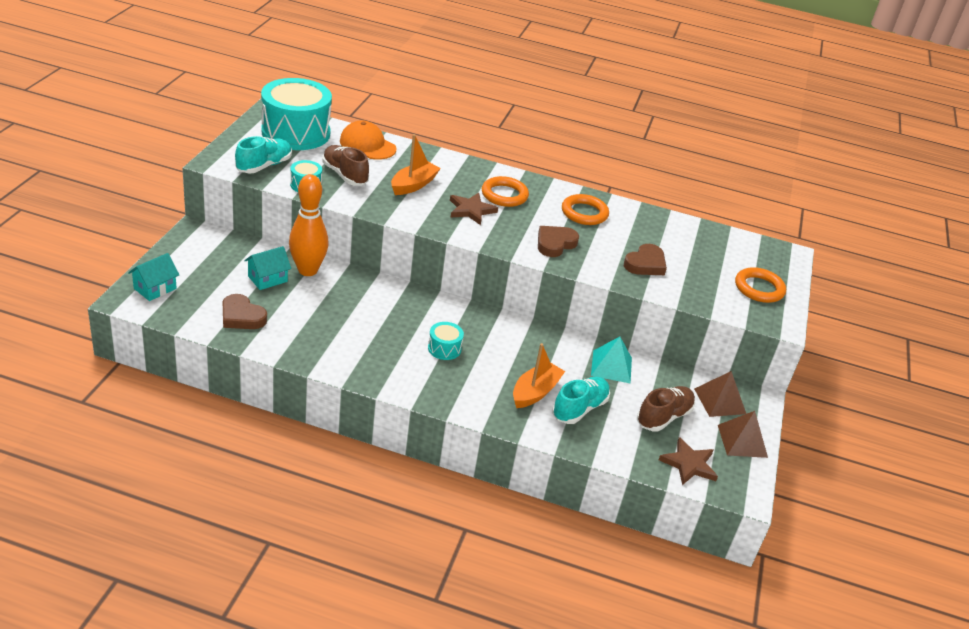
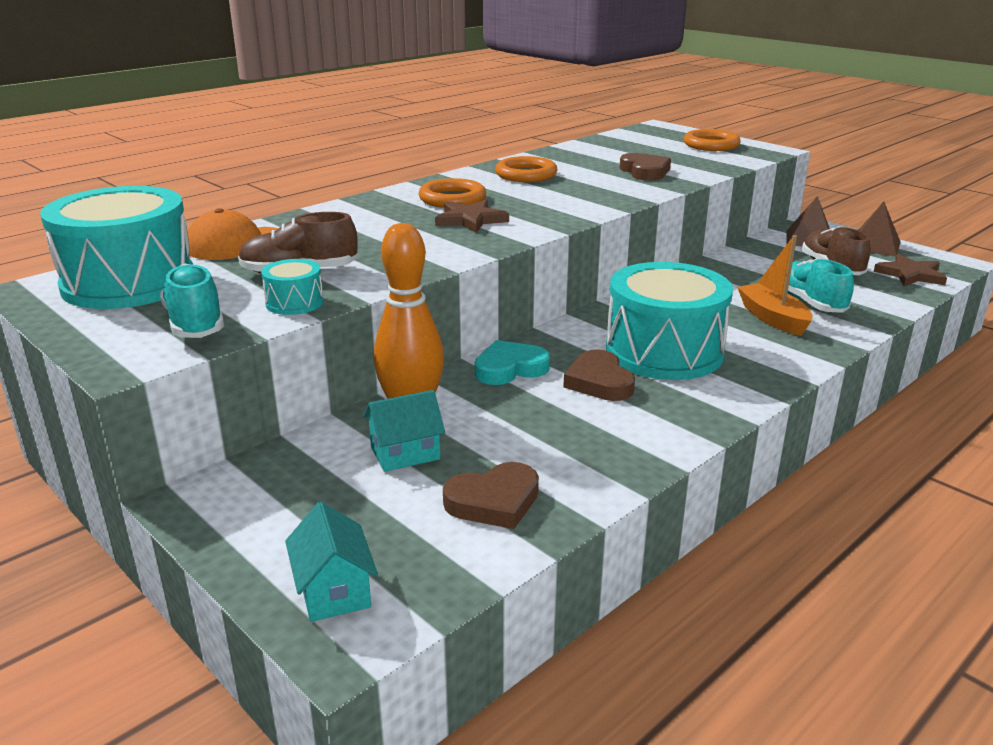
camera: 55 degrees left, 10 degrees down
turquoise house [244,246,291,290] -> turquoise house turned 75 degrees clockwise [363,390,445,472]
orange boat [391,134,441,195] -> none
turquoise drum [428,322,464,360] -> turquoise drum [606,262,733,380], size x2.35
brown heart [538,226,579,257] -> brown heart moved to [563,349,635,401]
turquoise pyramid [591,337,632,384] -> none
none -> turquoise heart [475,340,550,385]

